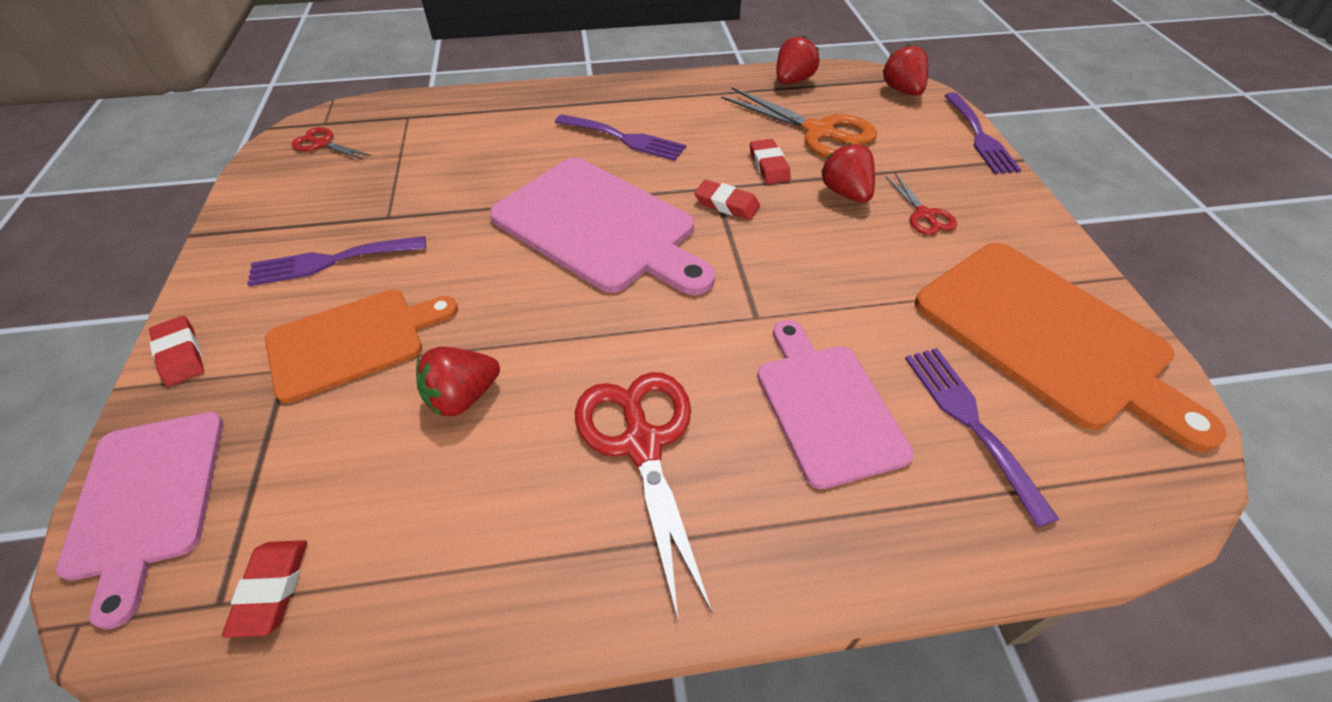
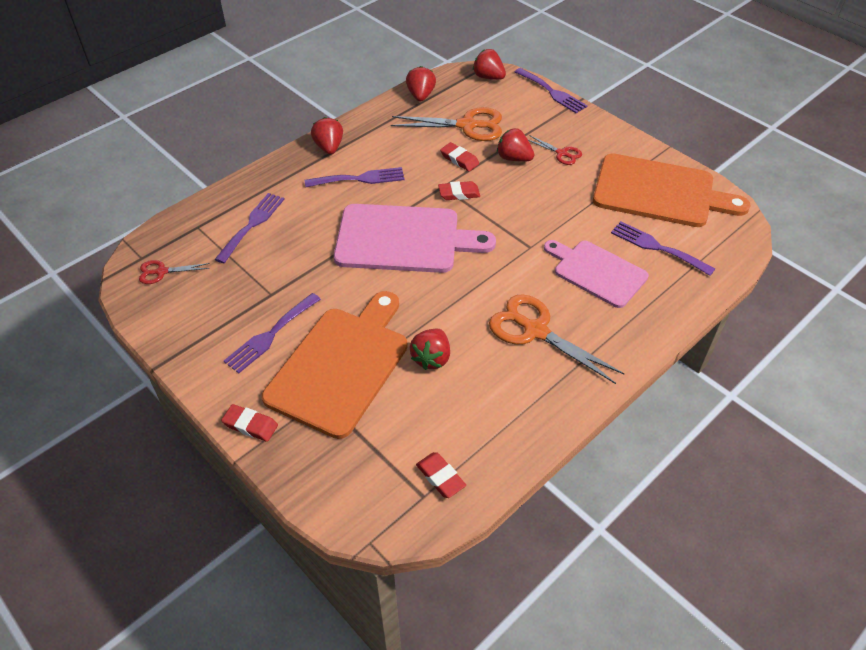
camera: 35 degrees left, 0 degrees up
pink cutting board [56,412,223,630] -> none
orange cutting board [265,290,458,403] -> orange cutting board [262,291,408,439], size x1.53
red scissors [575,372,712,620] -> orange scissors [489,295,625,384]
none -> purple fork [215,193,285,263]
none -> red strawberry [311,117,343,155]

